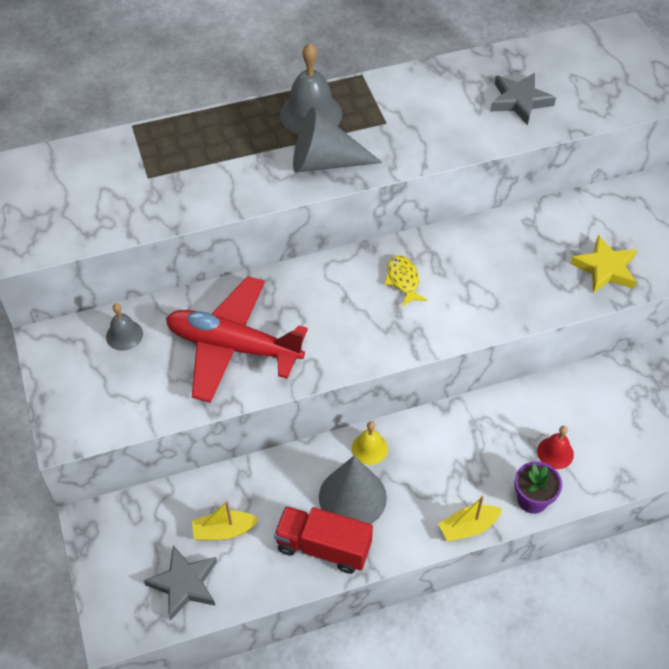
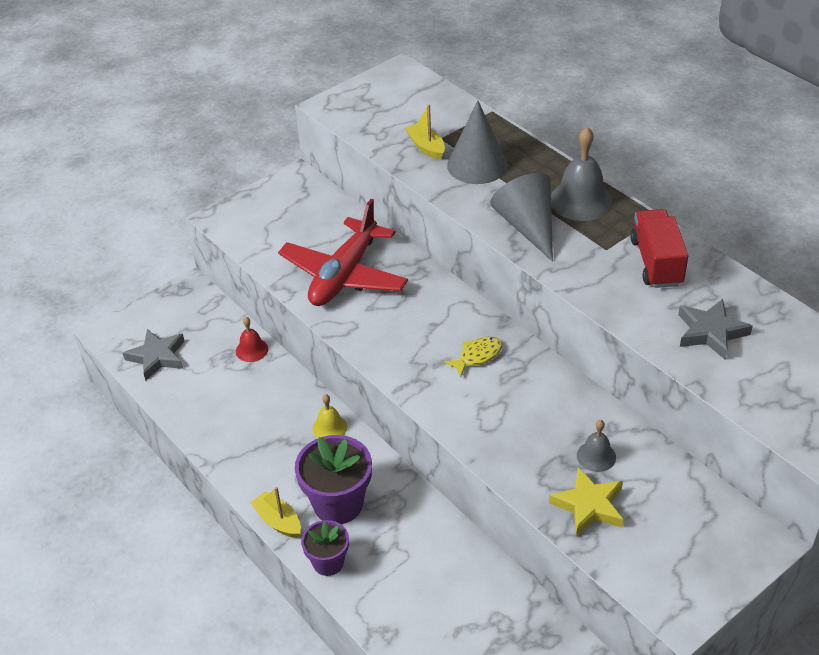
camera: 70 degrees right, 10 degrees down
grey bell [106,303,143,351] -> grey bell moved to [577,420,616,472]
red plane [166,276,308,403] -> red plane turned 150 degrees counterclockwise [278,199,408,306]
yellow boat [192,500,259,541] -> yellow boat moved to [405,105,445,160]
red truck [274,506,373,574] -> red truck moved to [630,209,688,288]
grey cone [319,456,387,524] -> grey cone moved to [447,100,508,184]
red bell [537,426,574,469] -> red bell moved to [236,317,268,362]
none -> purple flower pot [295,435,372,524]

